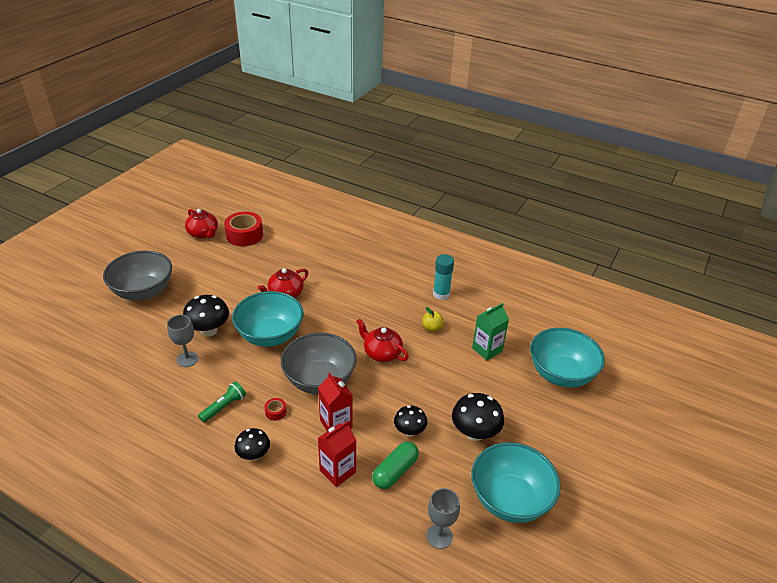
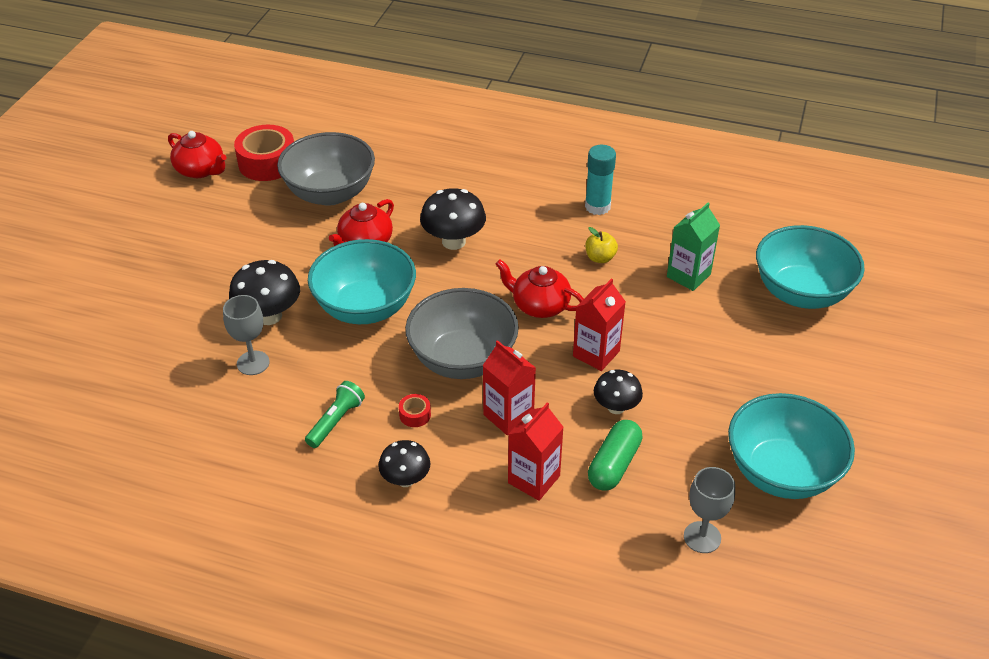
camera: 10 degrees left, 5 degrees up
grey bowl [103,251,172,301] -> grey bowl moved to [277,132,375,206]
black mushroom [452,393,504,441] -> black mushroom moved to [420,188,486,250]
none -> red carton [573,278,626,371]

